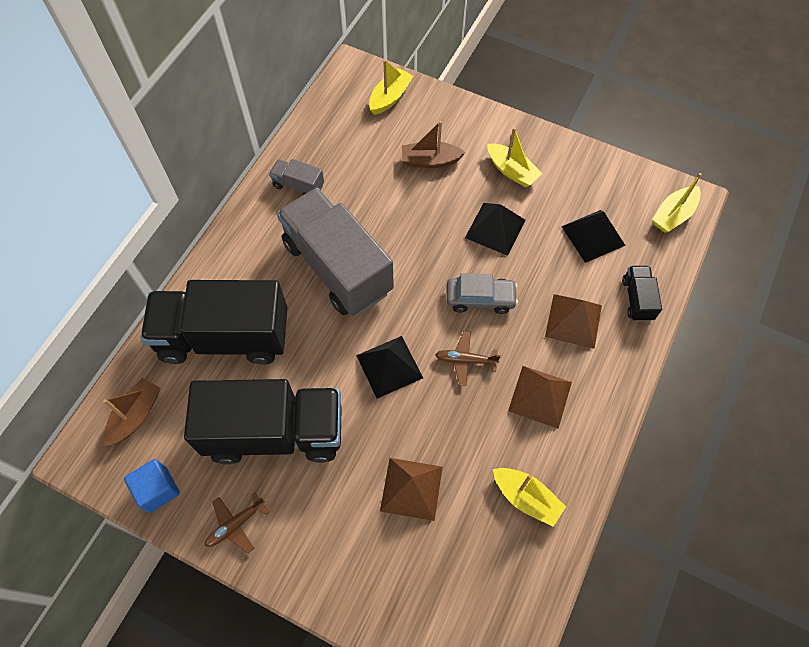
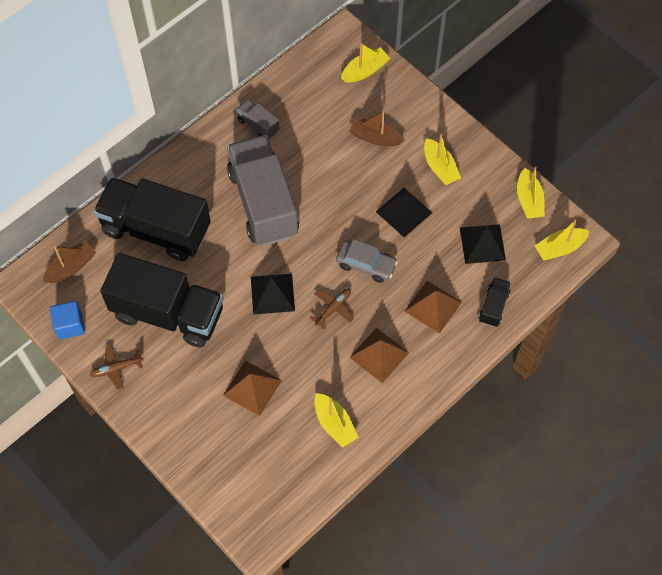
camera: 20 degrees right, 0 degrees up
brown plane [435,331,501,386] -> brown plane turned 105 degrees clockwise [310,288,354,329]
none -> yellow boat [517,167,545,219]

